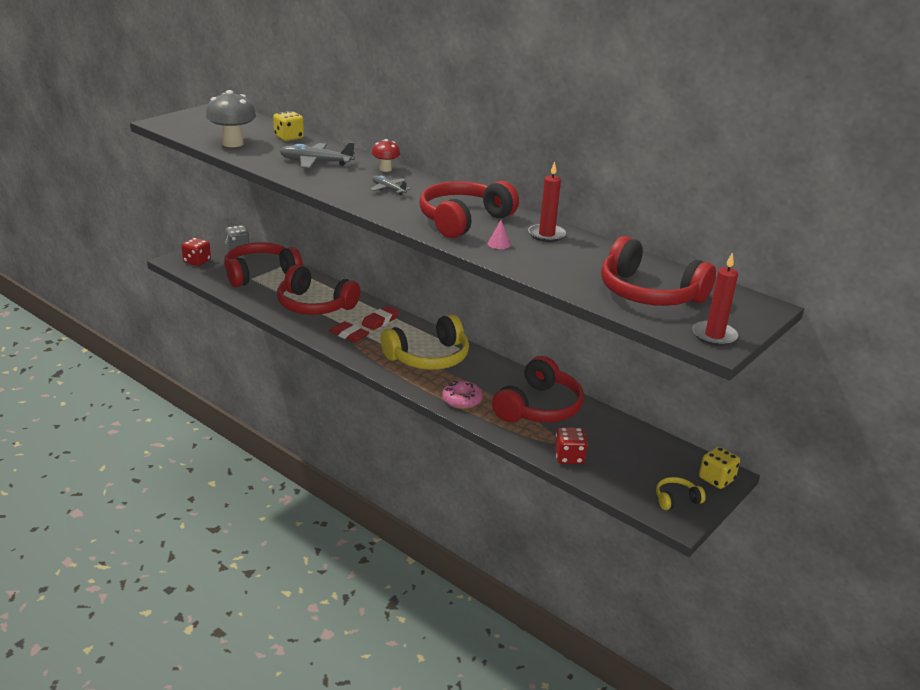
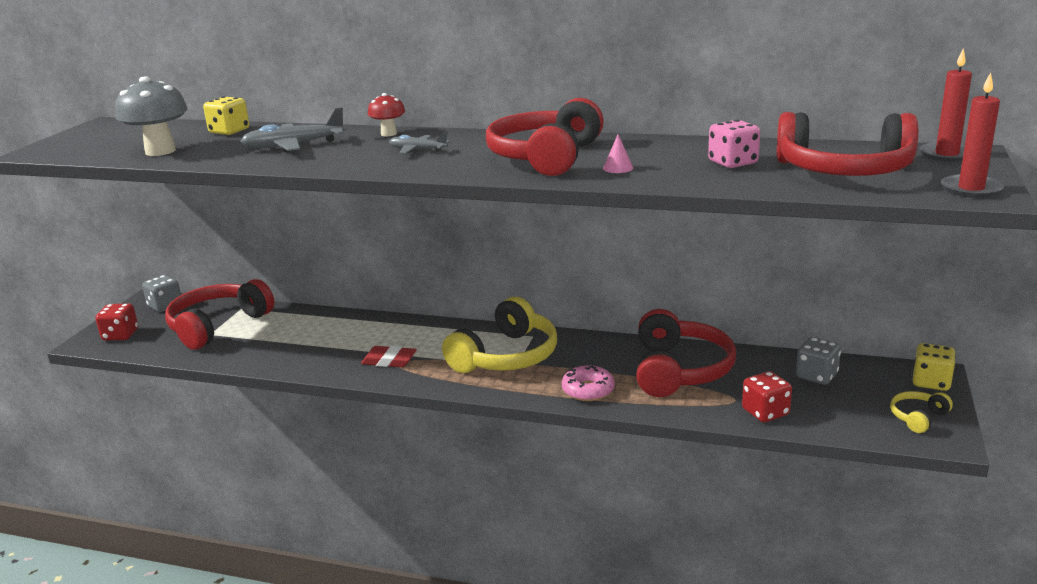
camera: 20 degrees left, 5 degrees down
red headphones [277,265,360,315] -> none
red eraser [362,306,399,330] -> none
red candle [528,162,566,242] -> red candle moved to [920,49,972,162]
none -> pink dice [708,120,760,168]
none -> grey dice [796,337,841,385]

